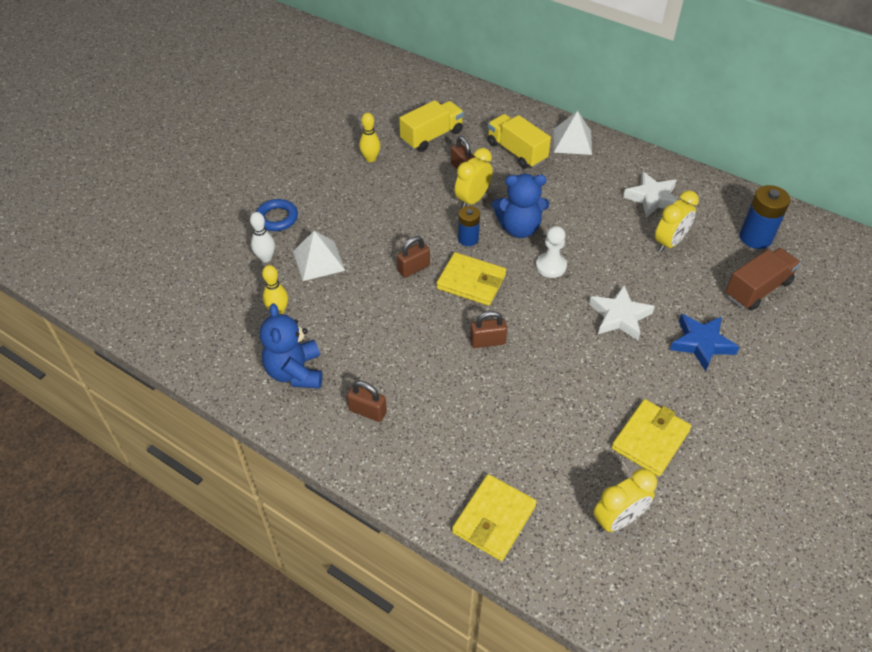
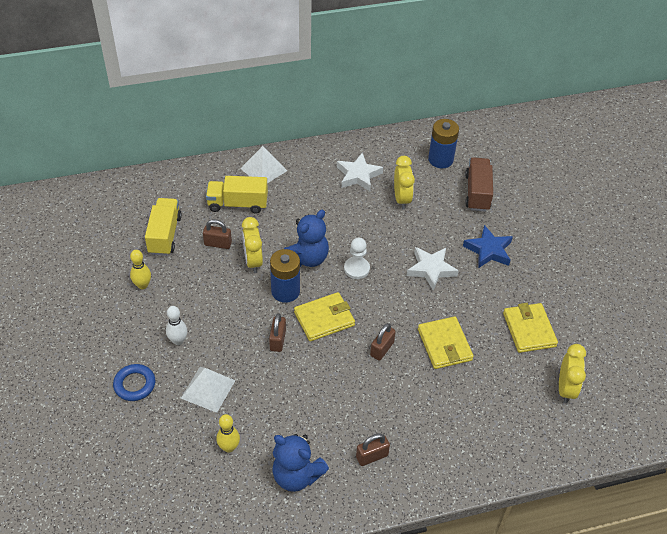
camera: 50 degrees left, 0 degrees up
white bowling pin [250,212,275,262] -> white bowling pin moved to [166,306,188,345]
yellow wallet [452,474,537,561] -> yellow wallet moved to [418,316,474,369]
blue battery [458,206,480,246] -> blue battery [270,249,300,303], size x1.56

